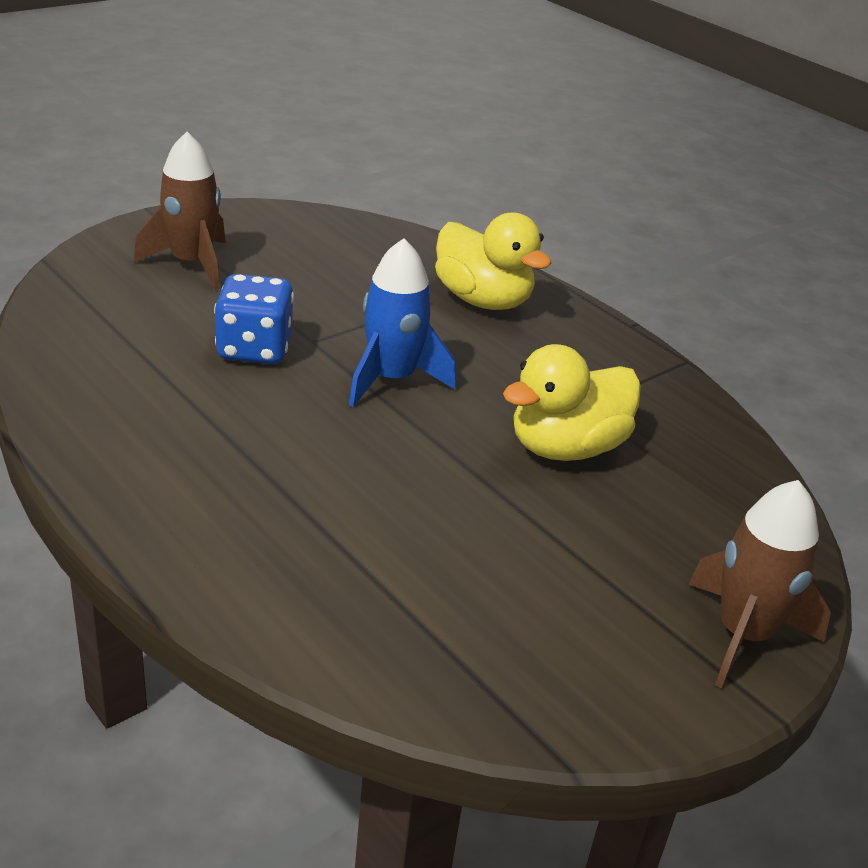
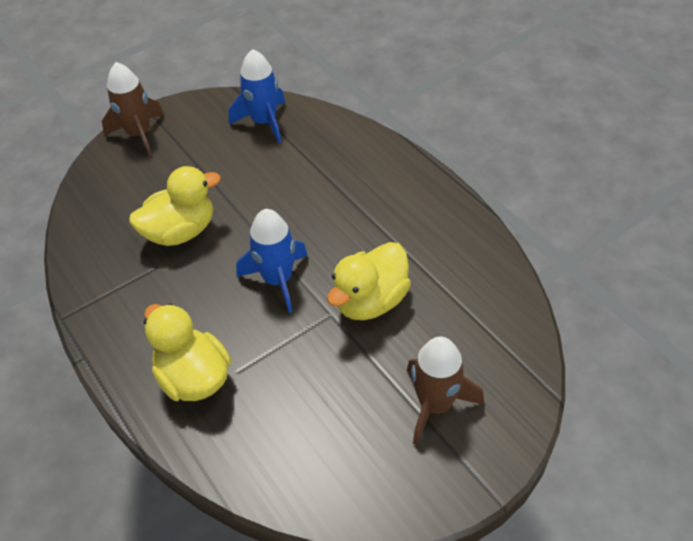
camera: 170 degrees left, 15 degrees up
blue dice [214,274,294,364] -> yellow duck [327,242,411,320]
none -> blue rocket [229,49,285,143]

